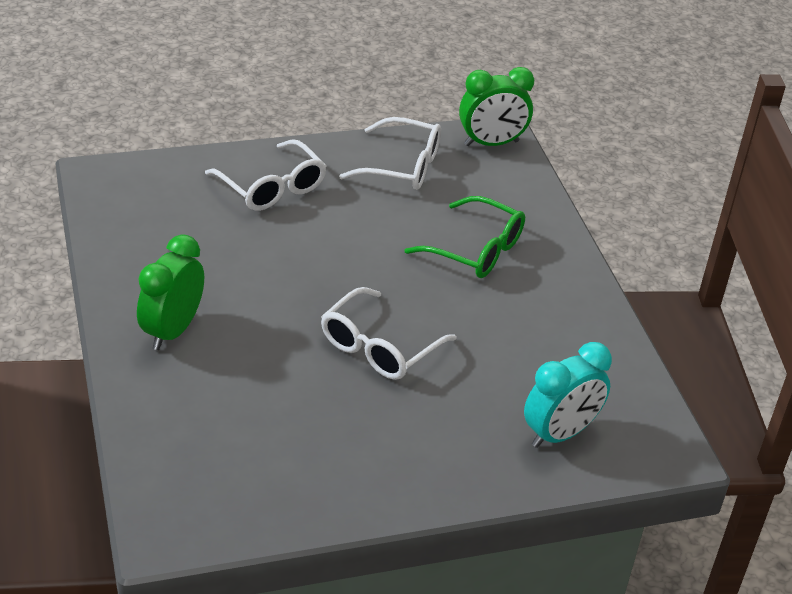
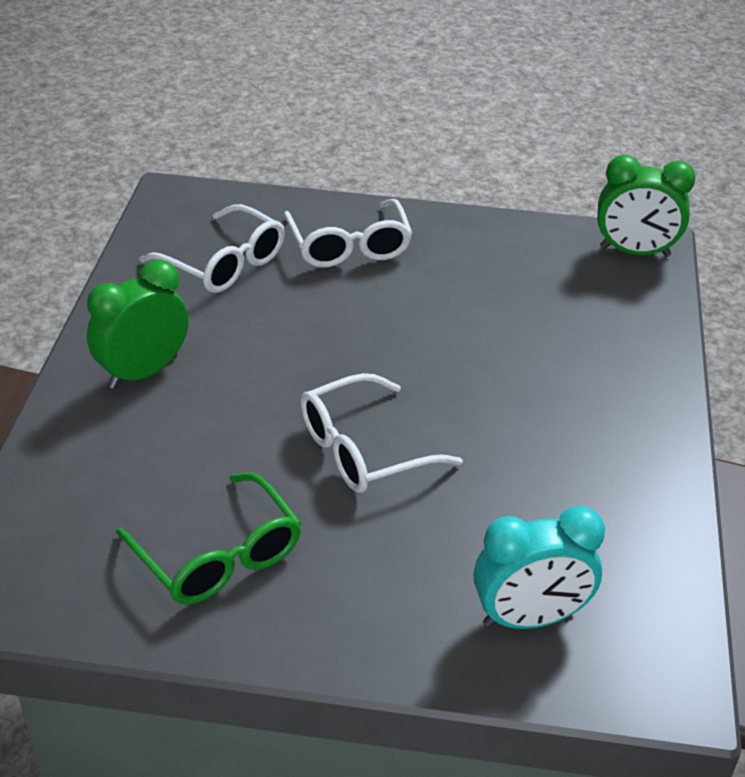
camera: 25 degrees right, 0 degrees up
white glasses [339,117,441,190] -> white glasses moved to [140,204,285,293]
green glasses [405,196,525,278] -> green glasses moved to [116,473,301,605]

